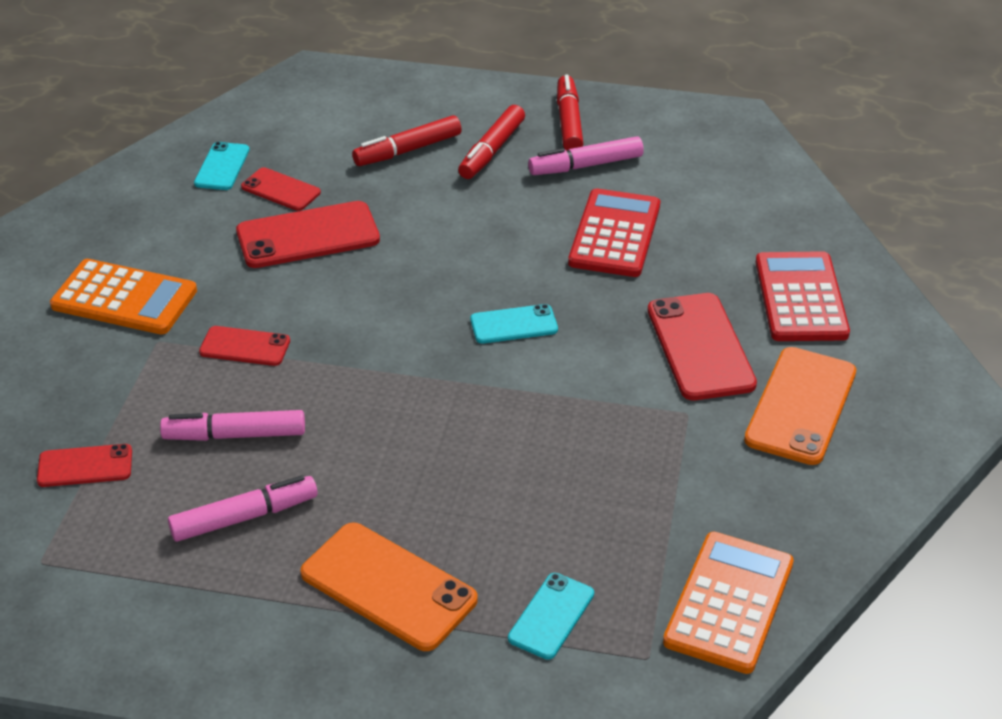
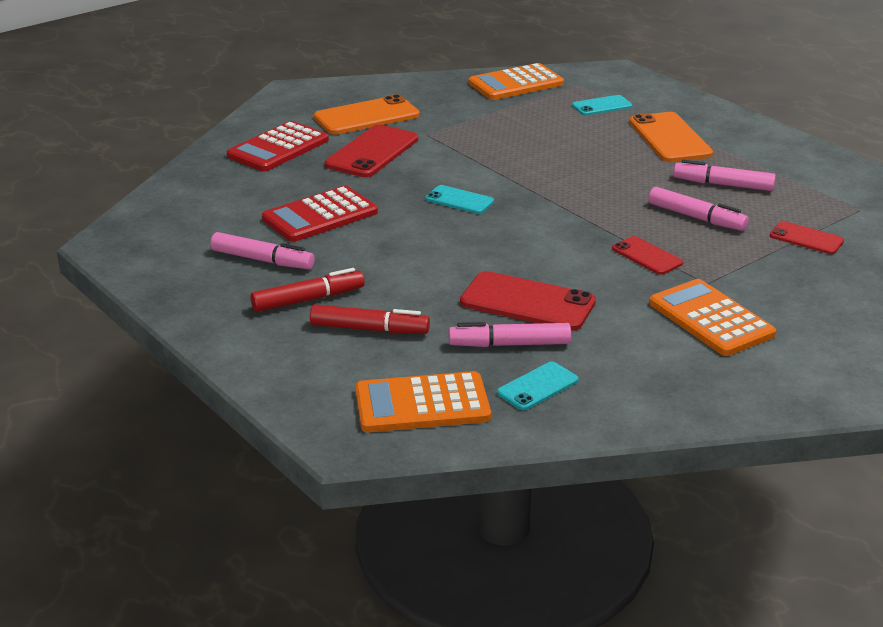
camera: 140 degrees left, 10 degrees down
red phone [241,167,321,211] -> pink marker [449,322,571,347]
red marker [557,75,583,151] -> none
none -> orange calculator [355,371,491,432]

